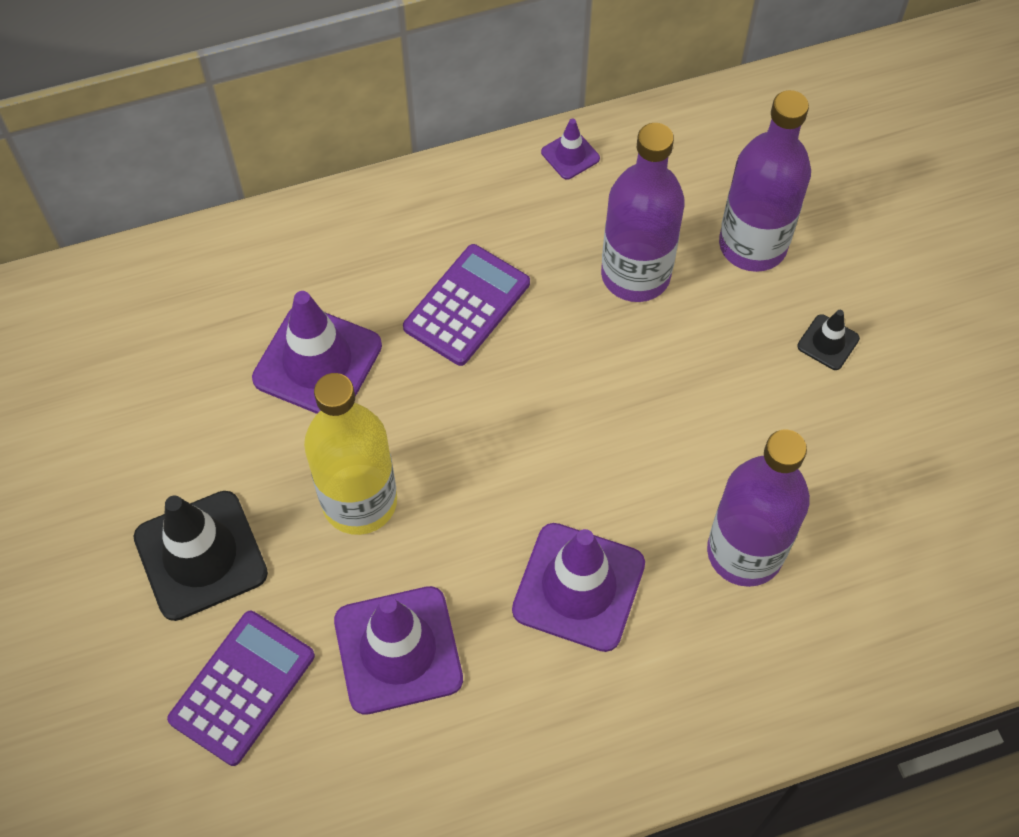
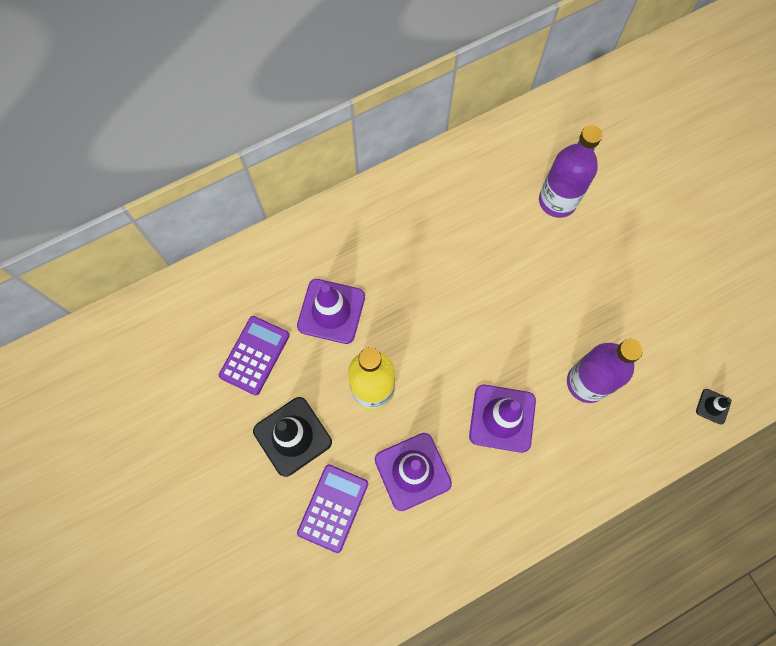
camera: 10 degrees left, 10 degrees up
purple calculator [403,244,530,366] -> purple calculator moved to [219,316,290,395]
purple traffic cone [541,118,600,180] -> none
purple bottle [601,123,685,302] -> none
black traffic cone [797,310,860,370] -> black traffic cone moved to [696,389,732,425]

